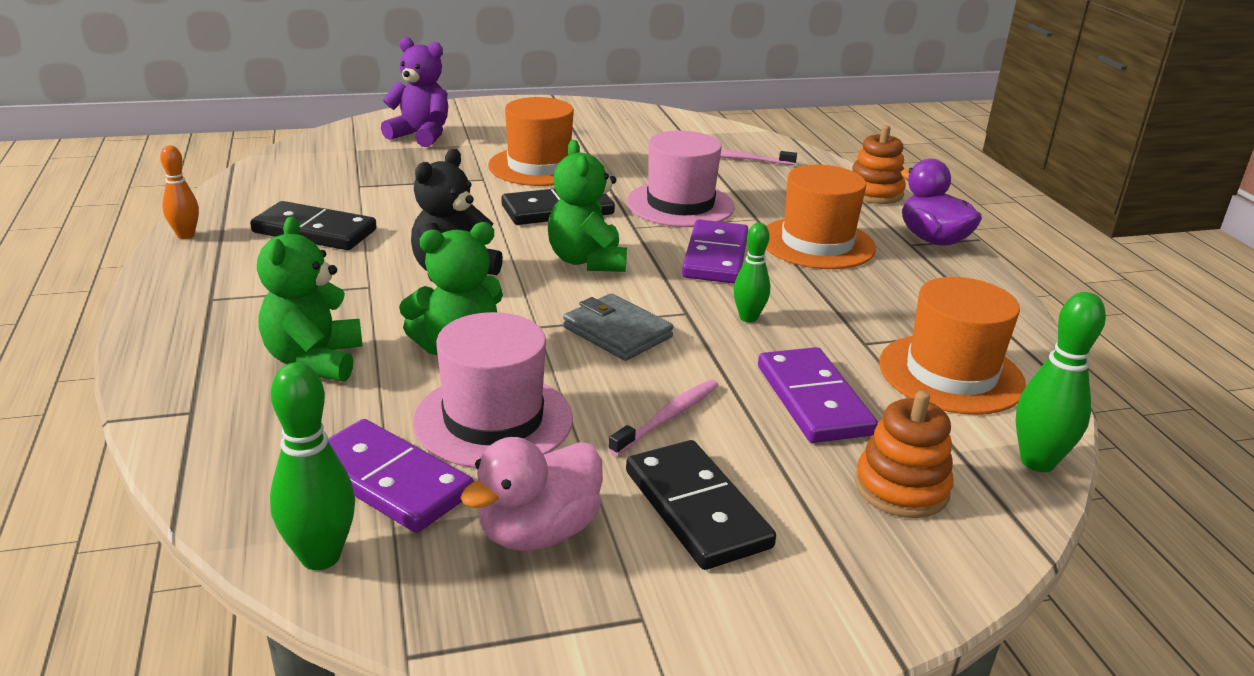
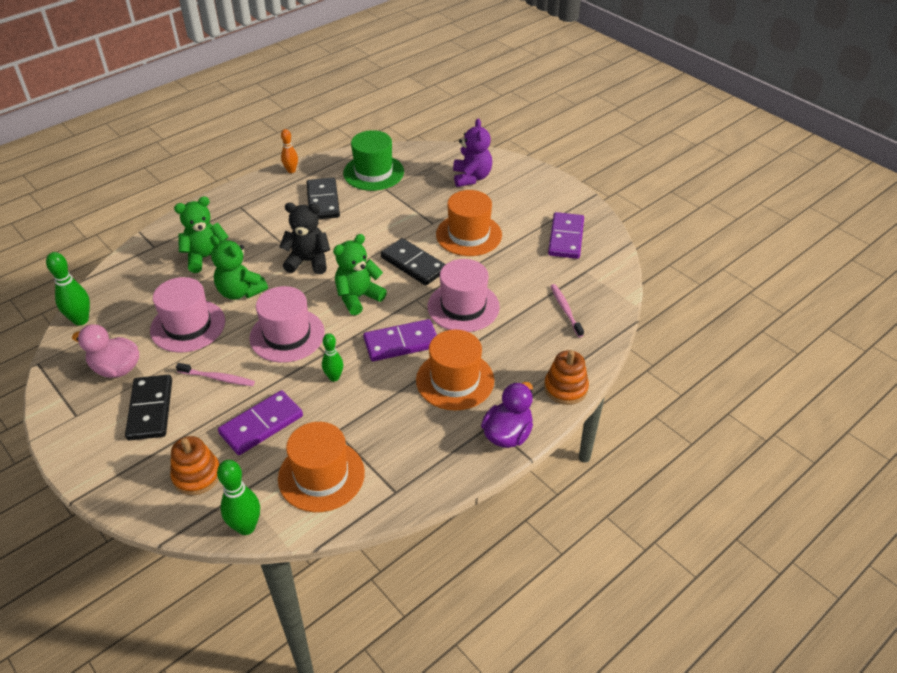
camera: 65 degrees right, 15 degrees up
purple domino [328,419,474,533] -> purple domino moved to [548,212,584,259]
grey wallet [563,293,674,361] -> pink hat [249,286,325,363]
black domino [626,440,776,570] -> black domino turned 45 degrees counterclockwise [125,375,172,440]
none -> green hat [343,130,404,191]

